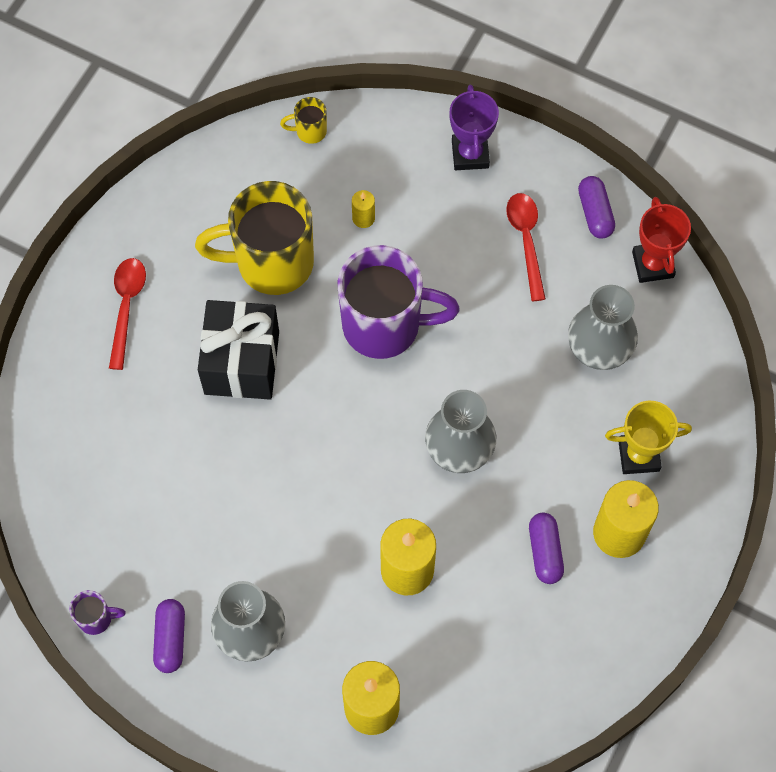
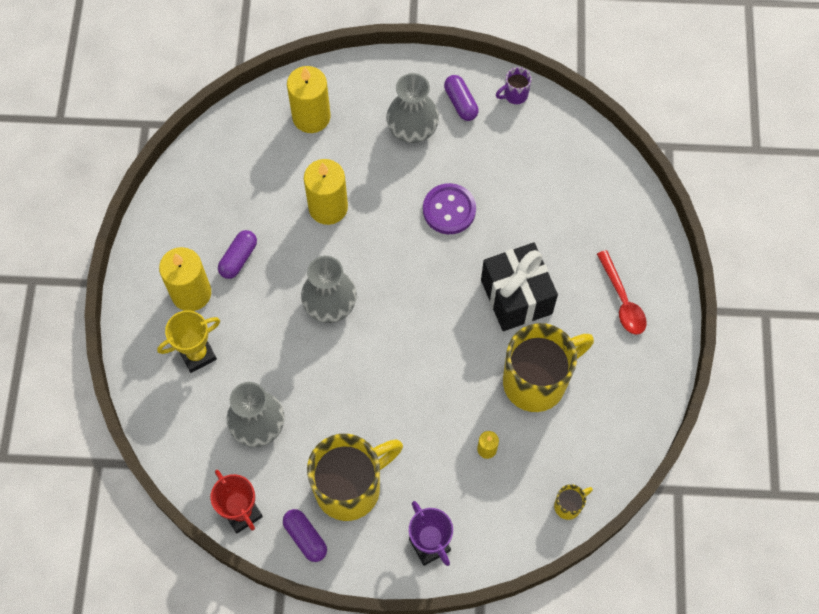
camera: 155 degrees right, 0 degrees up
purple mug [338,245,460,359] -> none
red spoon [506,193,546,301] -> yellow mug [307,434,403,521]
purple capsule [529,513,564,584] -> purple capsule turned 60 degrees clockwise [218,230,257,279]
none -> purple button [423,183,476,234]

